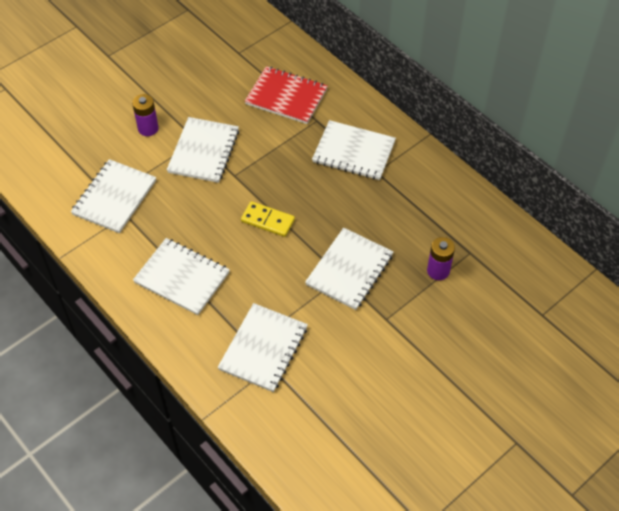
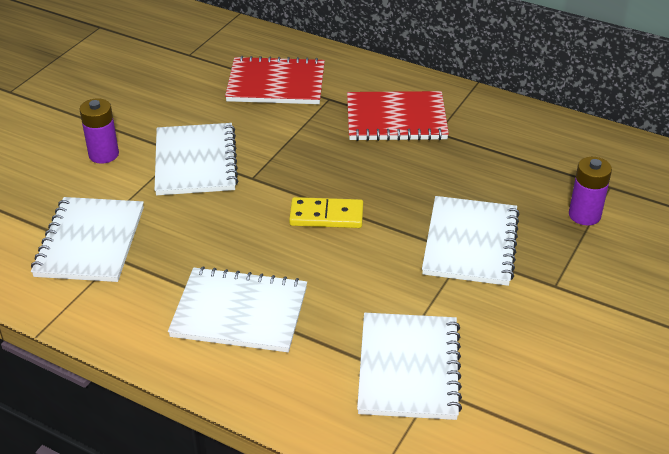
camera: 20 degrees left, 15 degrees down
white notebook [312,120,396,180] -> red notebook [347,91,449,141]

